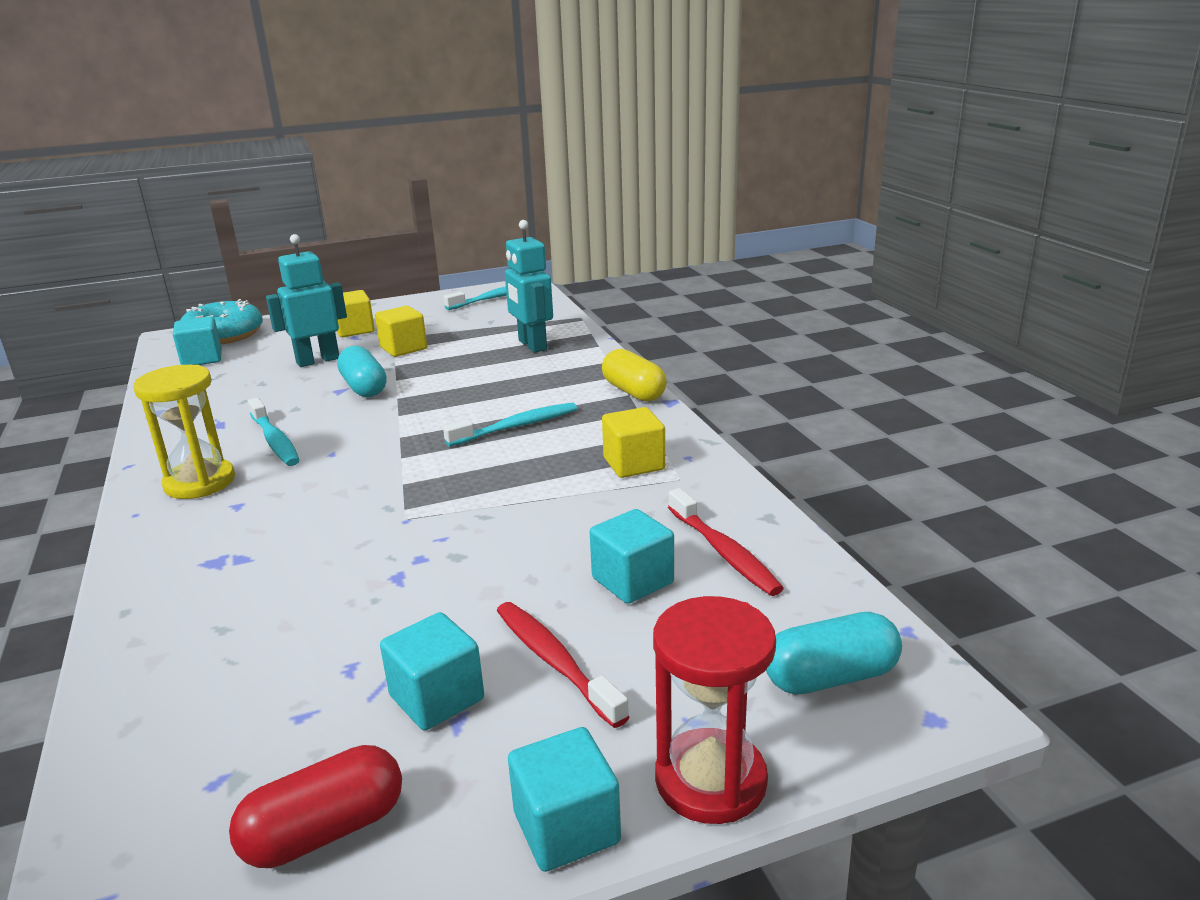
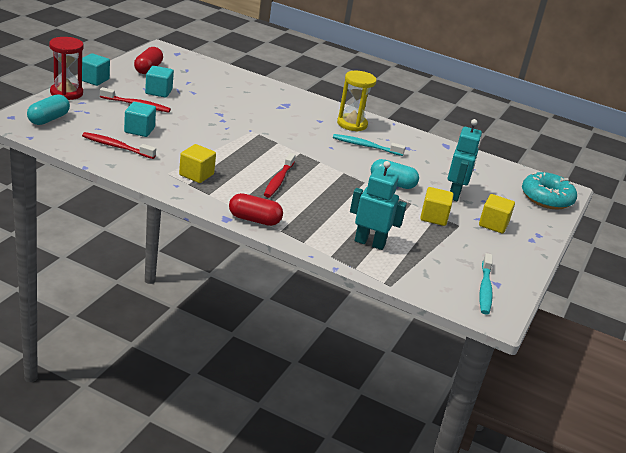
camera: 130 degrees right, 5 degrees up
turquoise cube [173,316,222,365] -> none
turquoise toothbrush [443,402,577,446] -> red toothbrush [264,153,295,198]
yellow capsule [602,349,667,402] -> red capsule [229,193,283,226]

